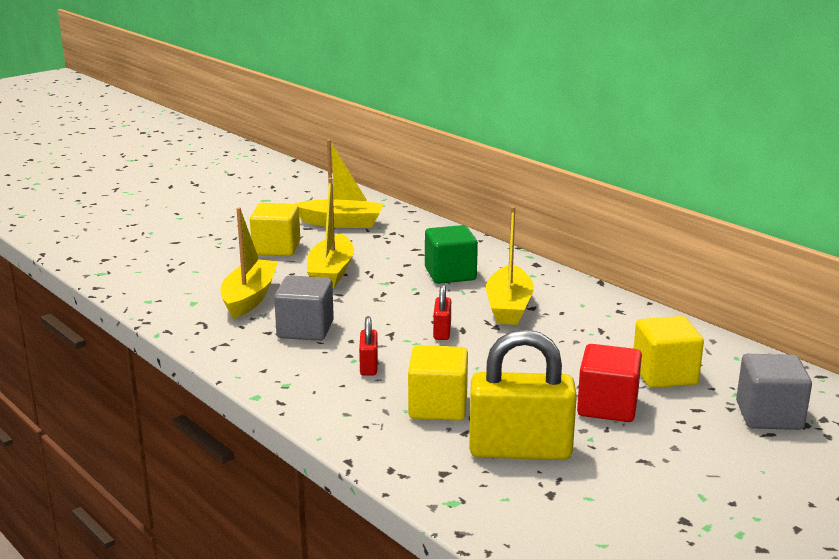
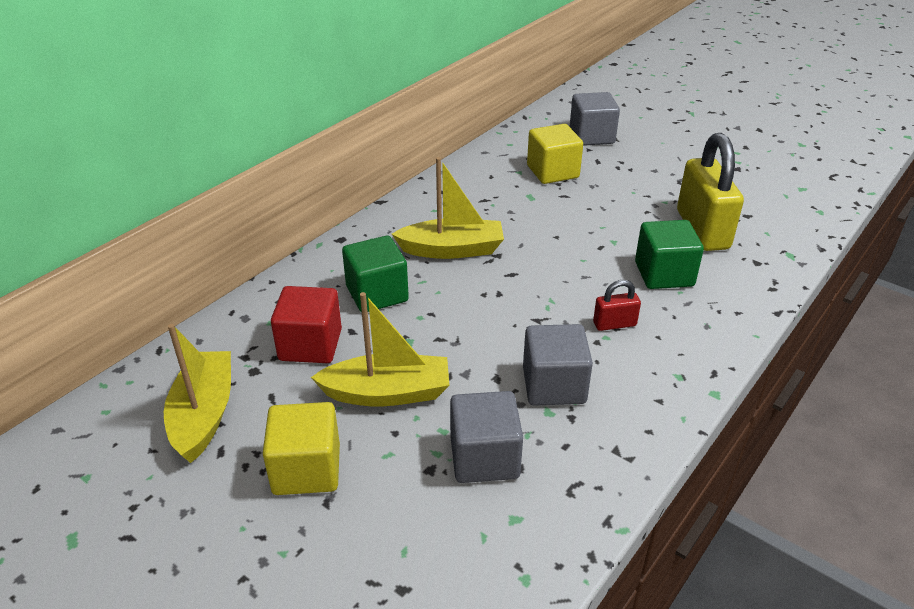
camera: 100 degrees left, 15 degrees up
yellow boat [221,207,278,319] -> grey cube [450,391,523,483]
yellow cube [408,345,468,421] -> green cube [635,220,704,289]
red padlock [433,284,451,340] -> none
red cube [577,344,642,422] -> red cube moved to [271,286,342,363]

